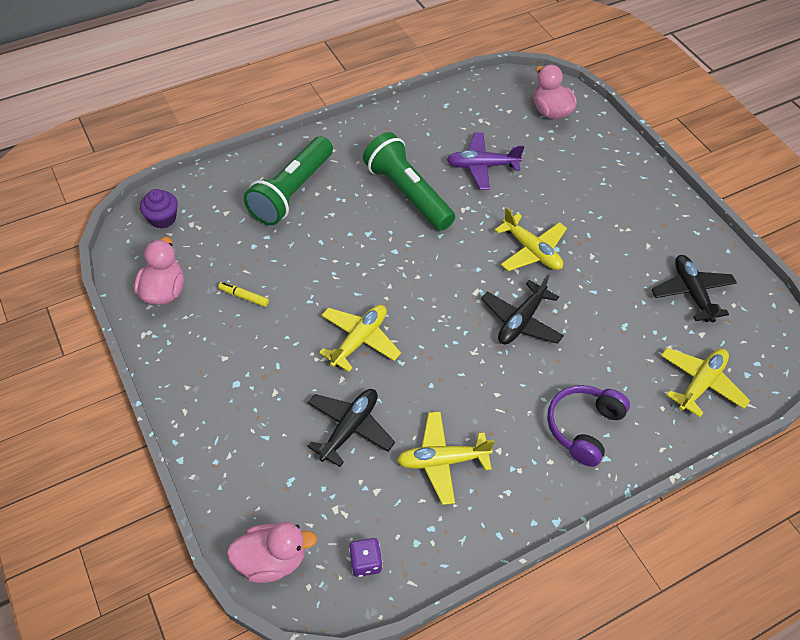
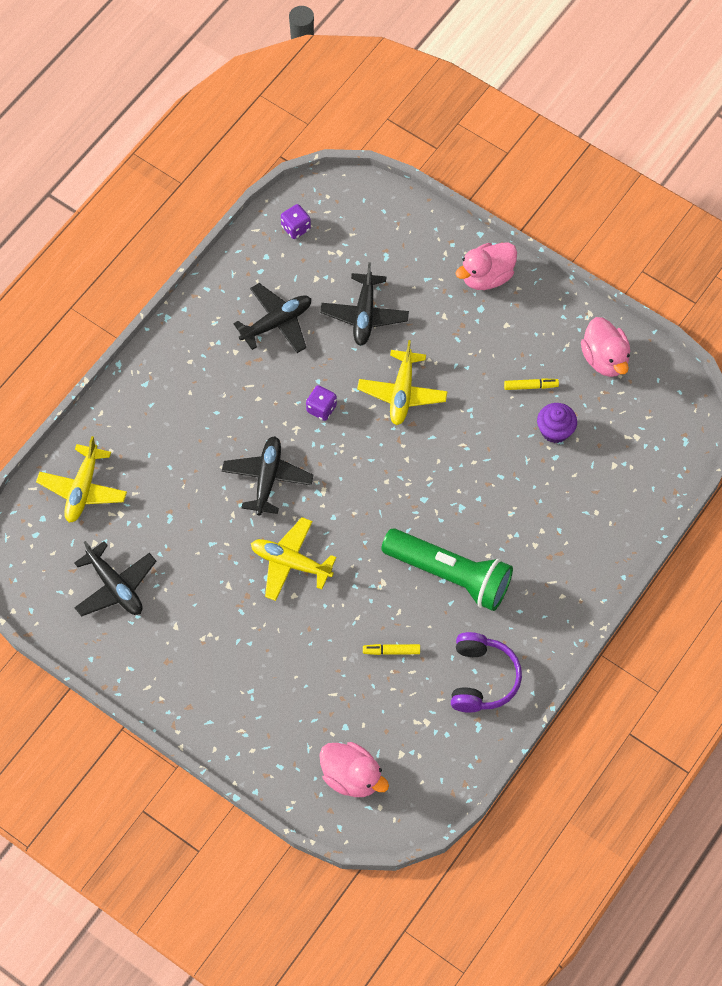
camera: 155 degrees right, 10 degrees up
purple cupcake [140,189,178,229] -> purple cupcake moved to [537,403,577,443]
pink duck [227,522,317,583] -> pink duck moved to [455,242,517,290]
green flashlight [244,136,333,225] -> none
yellow plane [397,412,495,505] -> black plane [233,283,311,353]
purple plane [447,133,524,190] -> yellow marker [363,644,420,655]
purple headphones [547,385,630,467] -> purple headphones moved to [451,632,522,713]
none -> purple dice [306,385,337,421]

